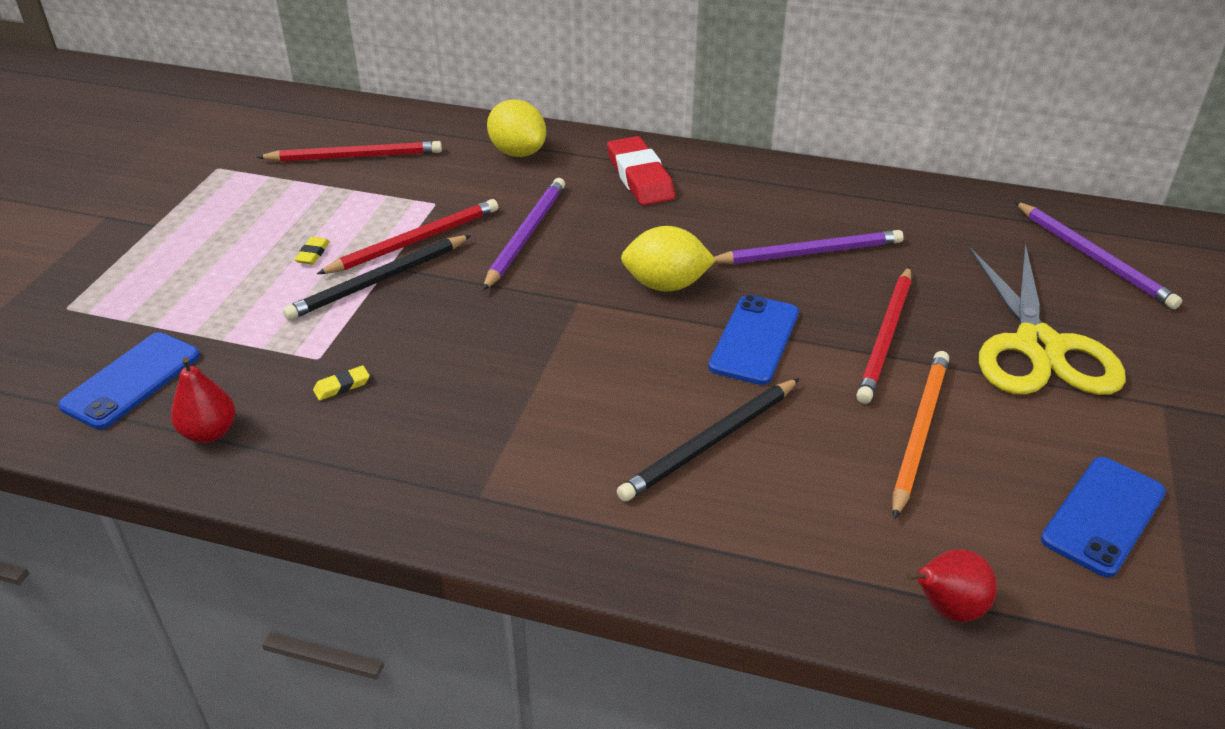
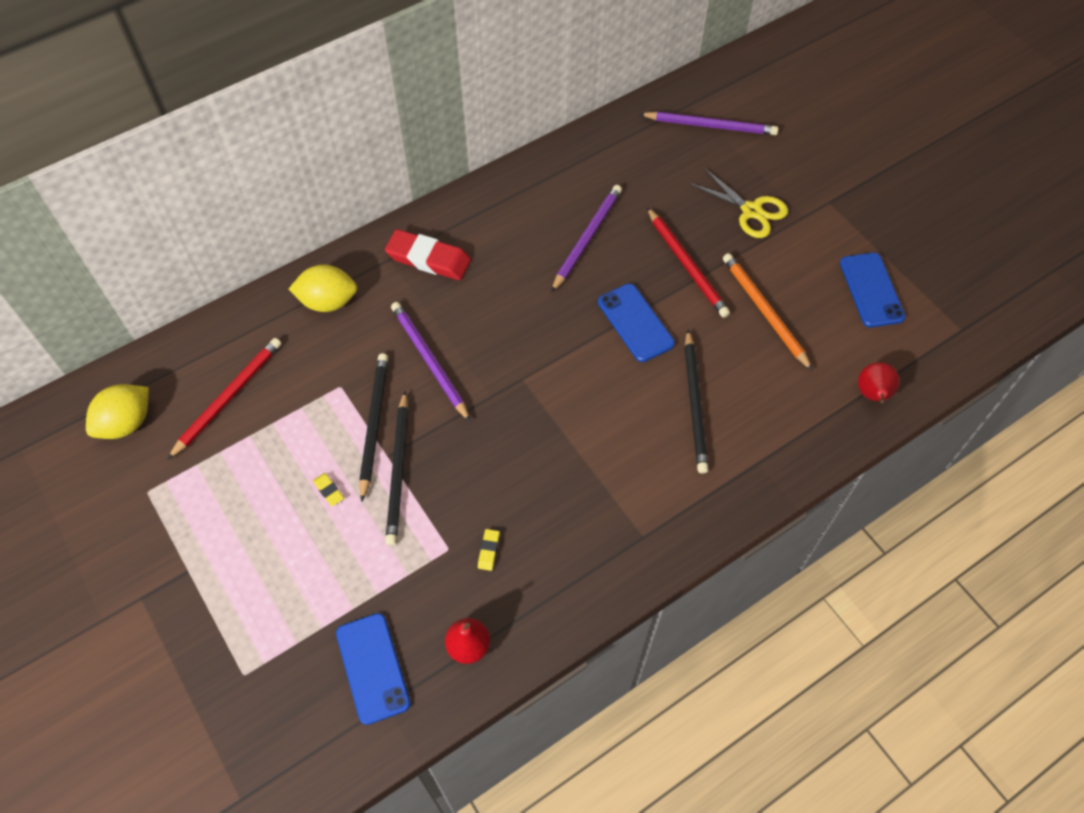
camera: 50 degrees left, 20 degrees up
red pencil [317,199,498,274] -> black pencil [359,353,388,502]
yellow lemon [621,226,716,292] -> yellow lemon moved to [86,384,149,439]
yellow scissors [969,244,1126,395] -> yellow scissors [690,168,788,238], size x0.63

